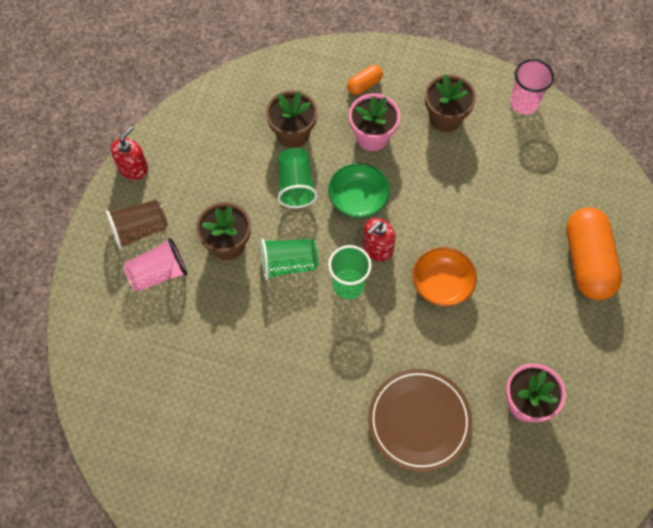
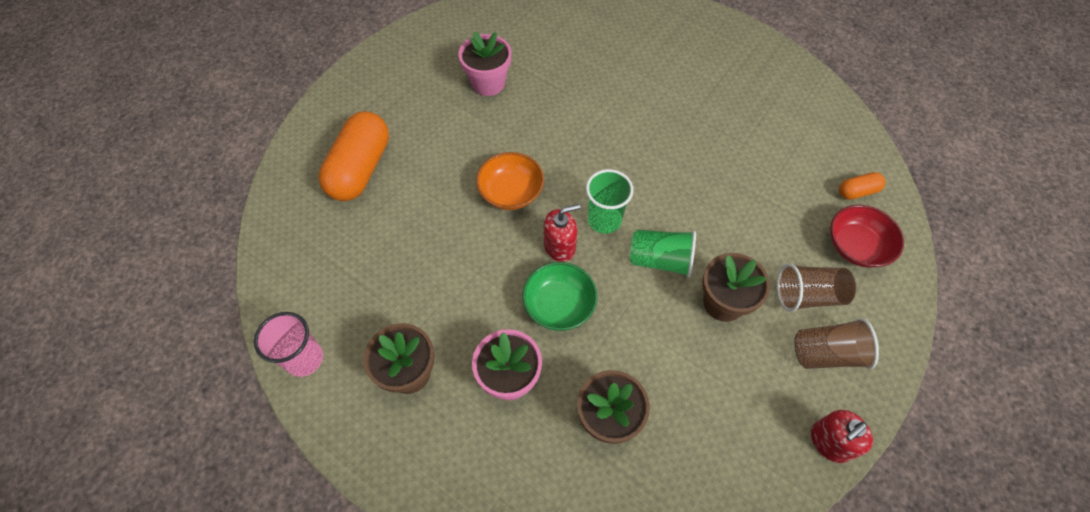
camera: 160 degrees left, 5 degrees down
pink cup [123,238,187,292] -> brown cup [777,263,856,312]
green cup [277,148,318,208] -> none
orange capsule [347,65,383,95] -> orange capsule moved to [839,172,886,200]
brown plate [368,369,472,472] -> none
none -> red bowl [830,205,904,268]

